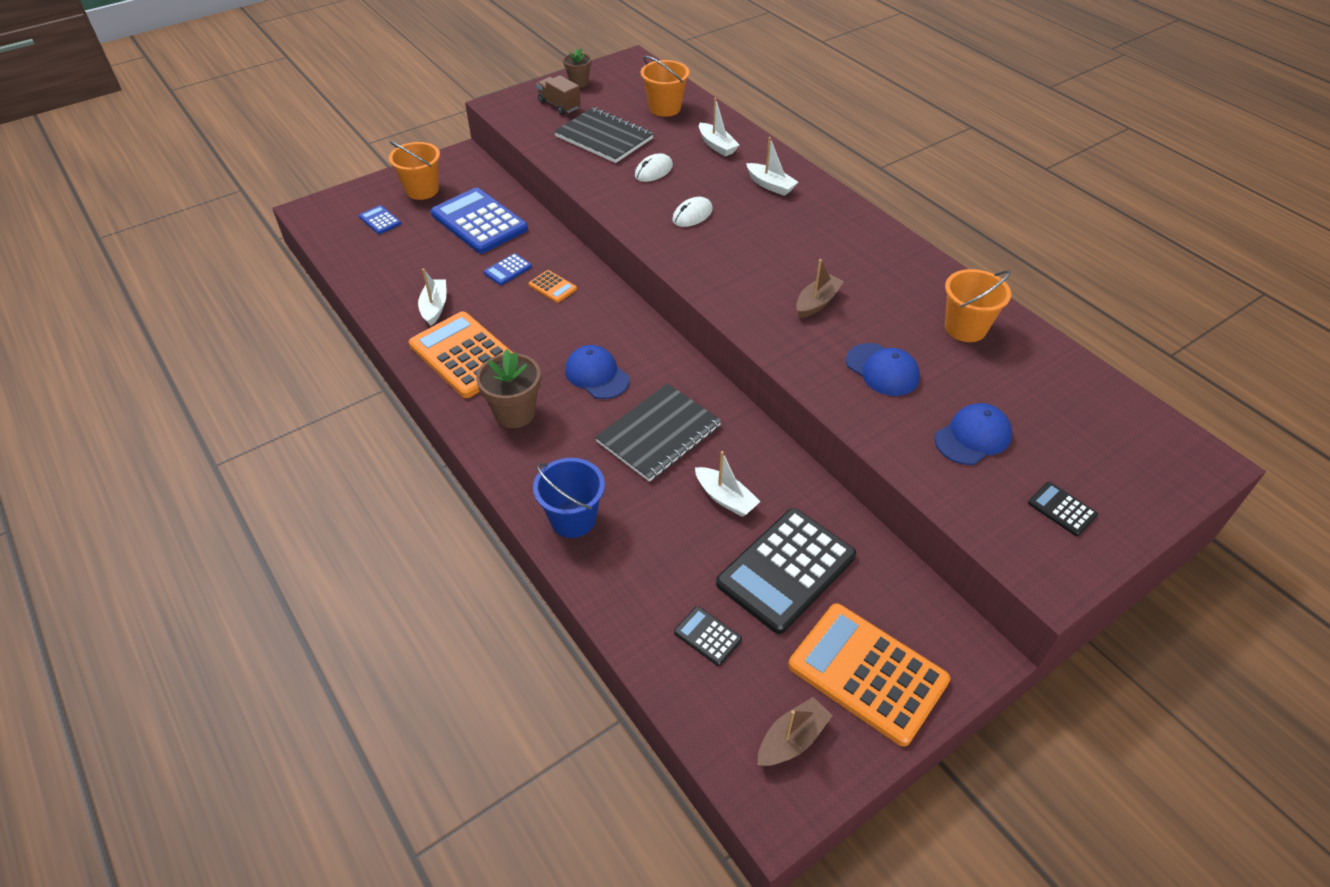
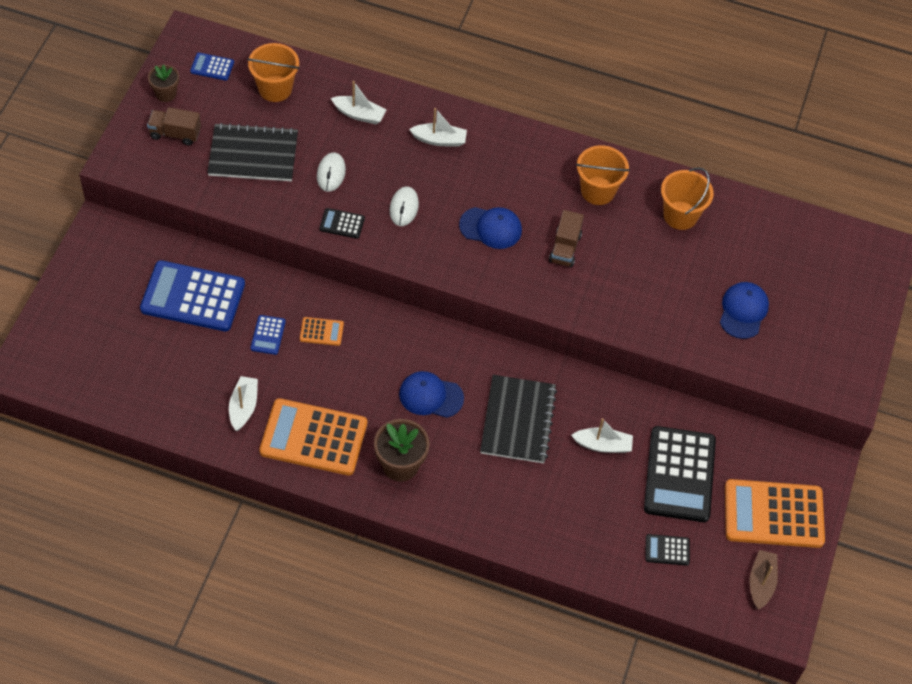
camera: 40 degrees left, 10 degrees up
blue calculator [359,205,401,234] -> blue calculator moved to [190,52,234,81]
orange bucket [389,141,440,200] -> orange bucket moved to [576,145,630,205]
white boat [418,268,447,326] -> white boat turned 45 degrees clockwise [229,376,258,431]
blue bucket [533,458,605,538] -> none
brown boat [796,259,844,318] -> brown truck [549,210,584,267]
blue cap [846,343,920,396] -> blue cap moved to [459,207,522,249]
black calculator [1028,482,1098,536] -> black calculator moved to [319,208,365,239]

